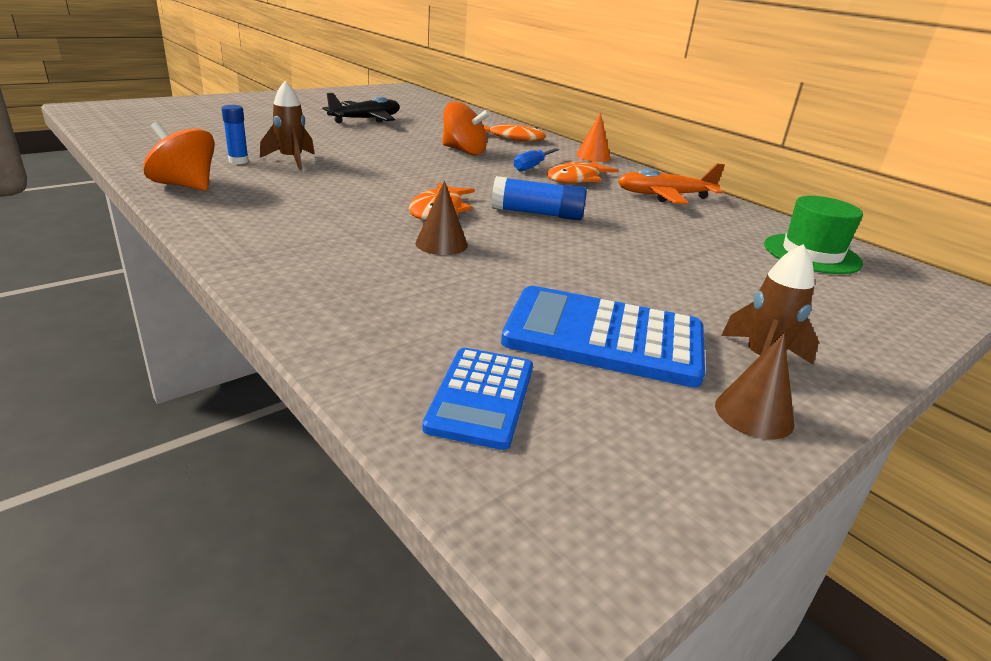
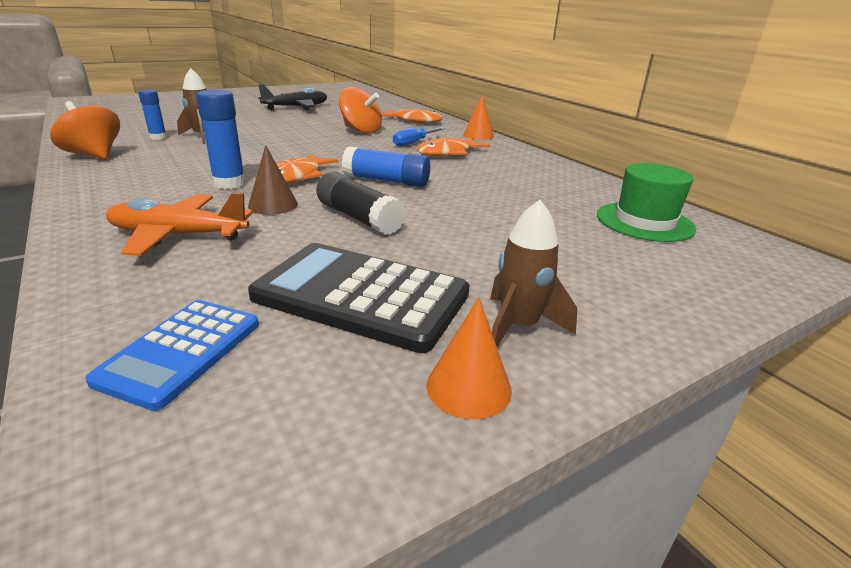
camera: 10 degrees right, 0 degrees up
blue calculator [501,286,705,388] -> black calculator [248,243,469,353]
orange plane [618,164,725,204] -> orange plane moved to [106,192,253,256]
brown cone [715,333,794,439] -> orange cone [426,297,512,419]
none -> blue glue stick [196,89,246,189]
none -> black glue stick [316,171,406,235]

